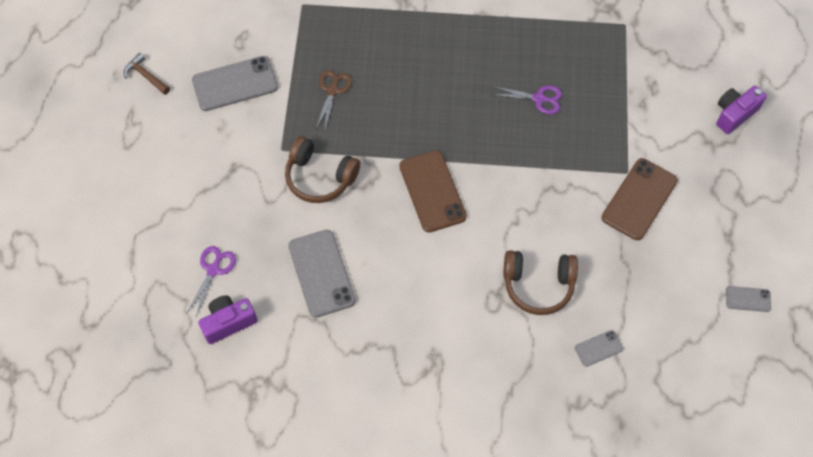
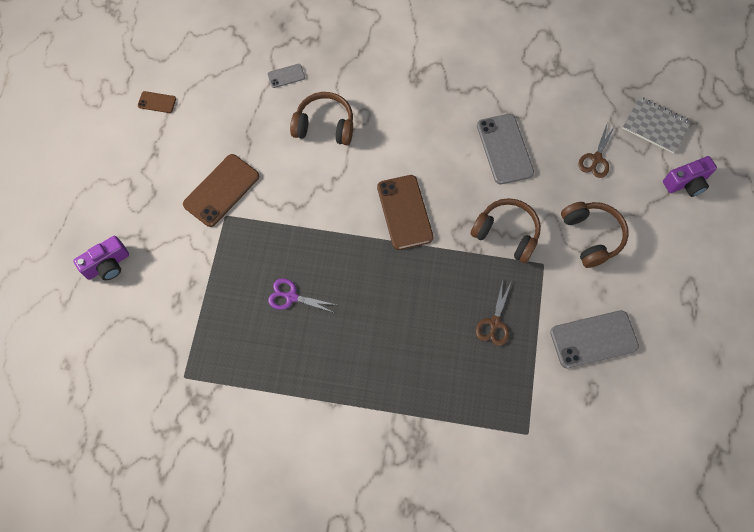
camera: 175 degrees left, 5 degrees up
brown hammer [124,53,170,95] -> none
purple scissors [187,246,236,316] -> brown scissors [578,124,616,178]
purple camera [198,295,258,344] -> purple camera moved to [663,156,717,197]
grey phone [726,286,771,312] -> brown phone [138,91,176,113]
none -> brown headphones [561,202,629,268]
none -> grey notebook [622,97,692,154]

